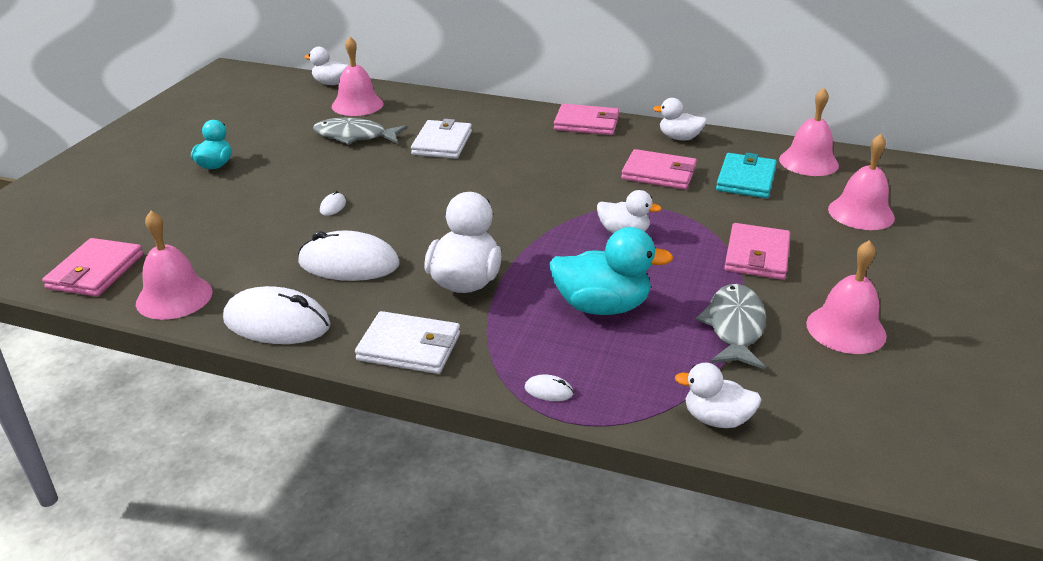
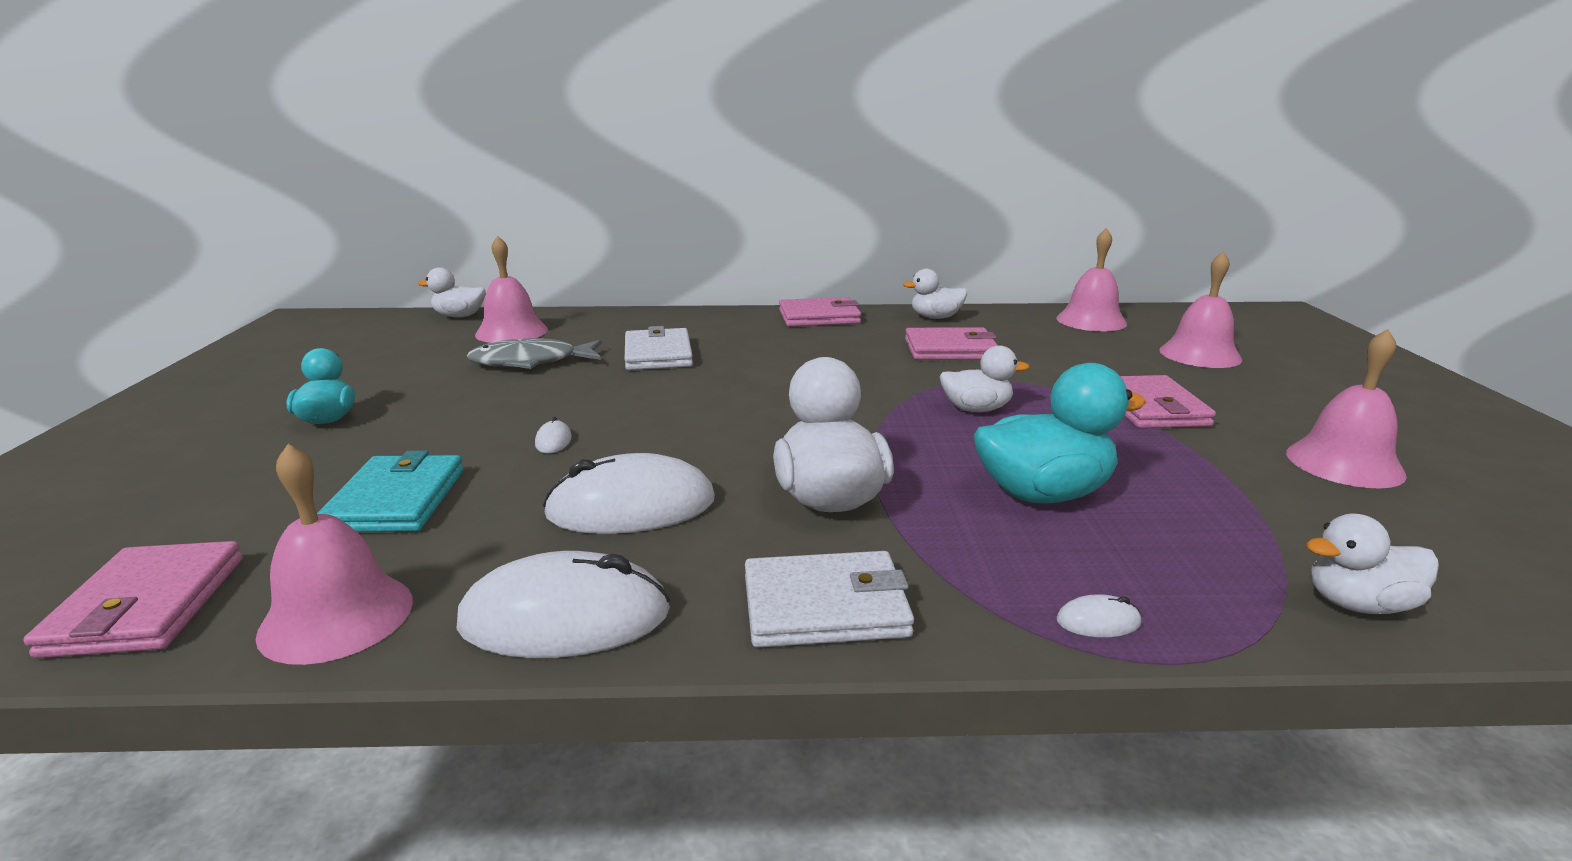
camera: 20 degrees left, 10 degrees down
grey fish [695,284,766,369] -> none
turquoise wallet [716,153,777,198] -> turquoise wallet moved to [317,451,463,532]

